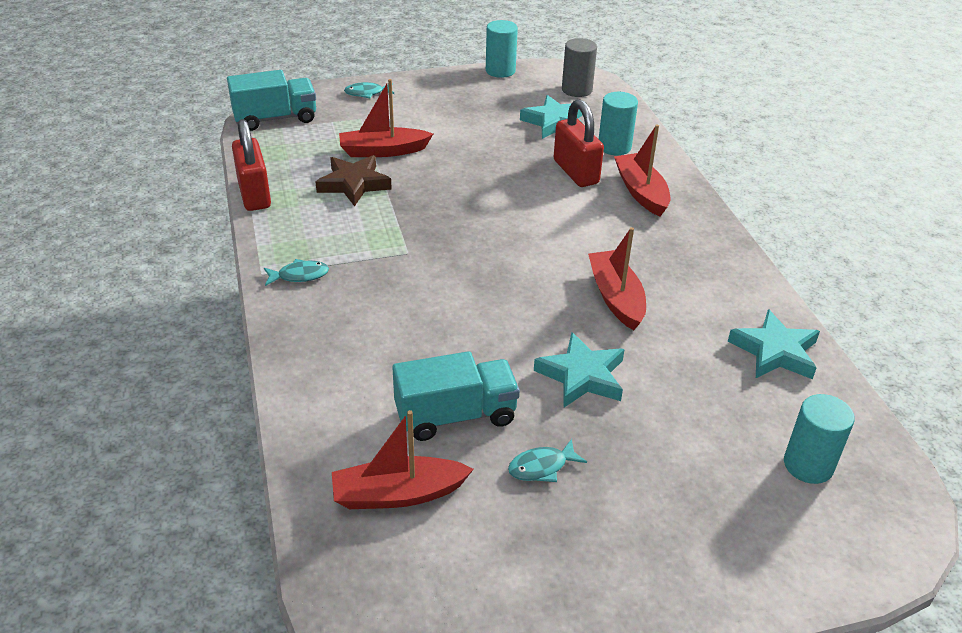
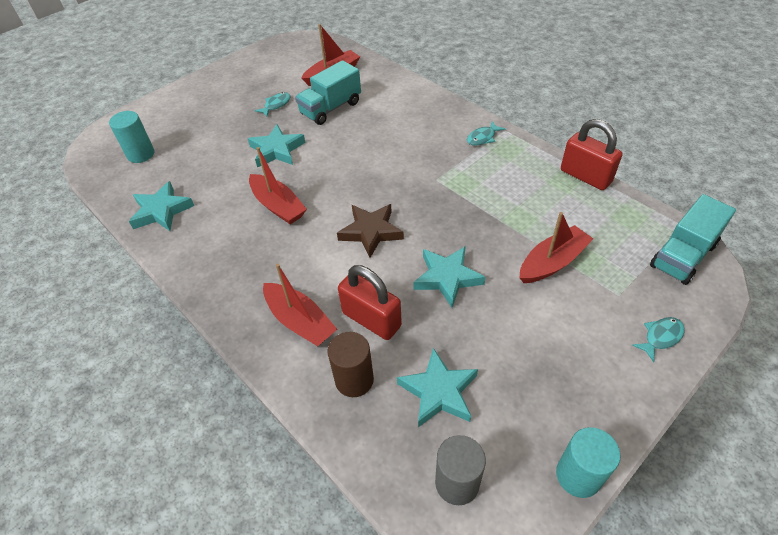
camera: 155 degrees right, 10 degrees up
brown star [316,155,392,206] -> brown star moved to [337,204,404,258]
turquoise cylinder [599,92,638,155] -> brown cylinder [328,332,374,397]
none -> turquoise star [413,246,485,308]

